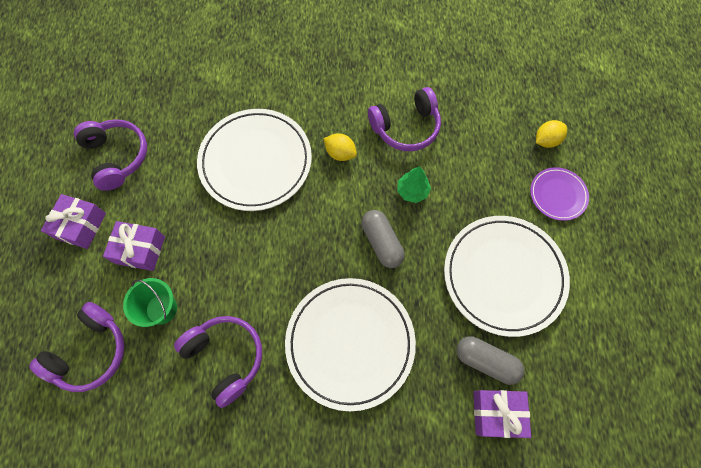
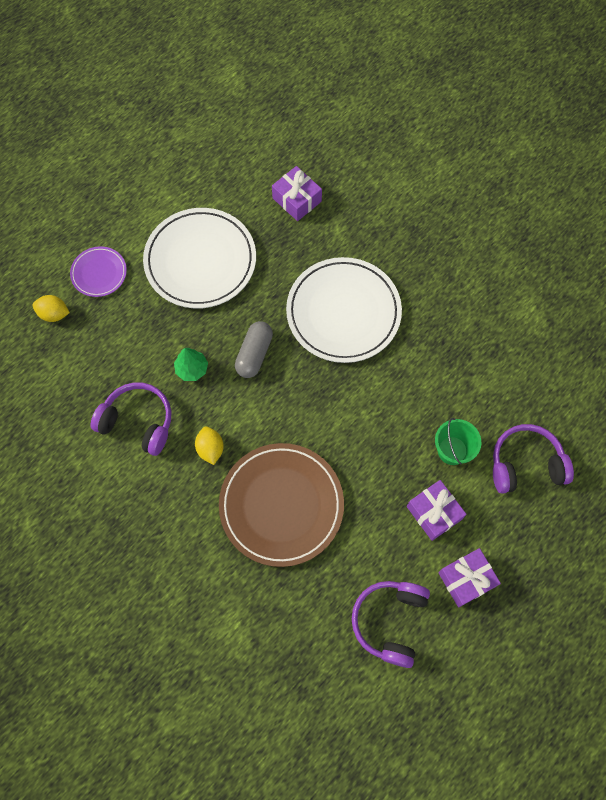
camera: 135 degrees left, 0 degrees up
purple headphones [174,316,262,408] -> none
white plate [197,109,312,211] -> brown plate [219,443,344,567]
grey capsule [457,336,524,385] -> none

